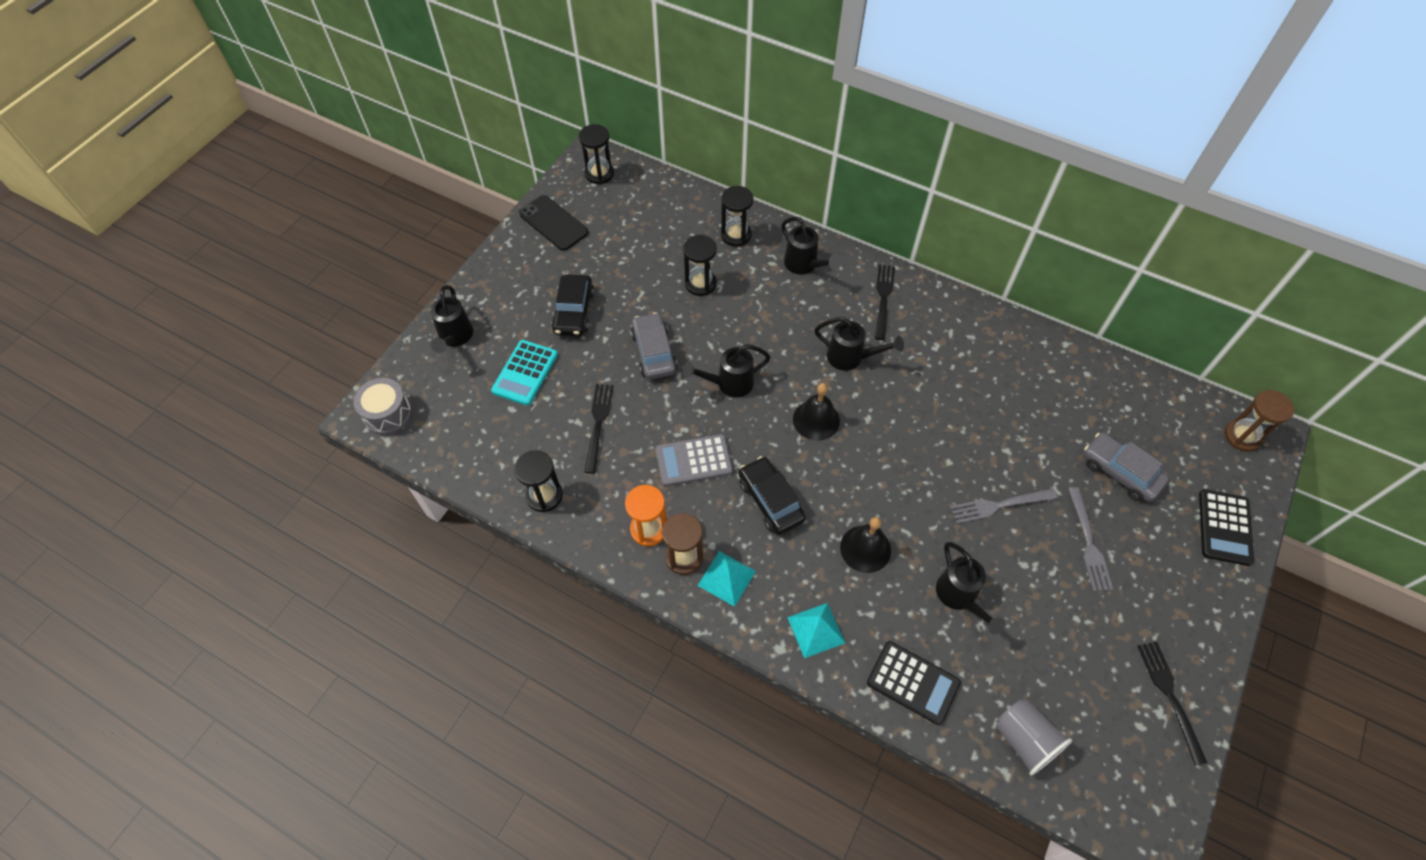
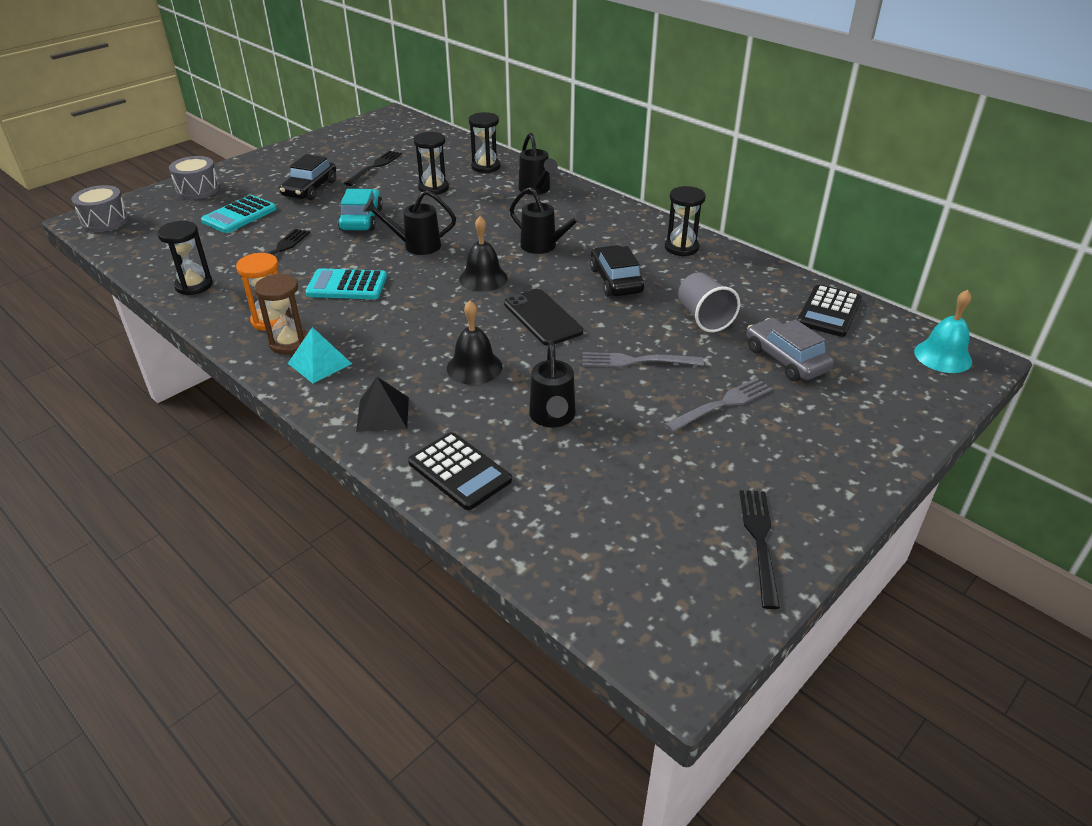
camera: 15 degrees right, 20 degrees down
black watering can [430,285,473,353] -> grey drum [169,156,220,199]
black phone [519,195,588,251] -> black phone moved to [504,289,583,346]
black hourglass [579,124,614,184] -> black hourglass moved to [665,186,706,256]
grey car [631,312,677,380] -> turquoise car [338,189,383,231]
grey calculator [655,434,733,486] -> turquoise calculator [305,268,387,299]
black car [739,456,806,535] -> black car moved to [590,245,644,297]
turquoise pyramid [787,603,845,658] -> black pyramid [356,377,409,432]
black fork [875,265,895,340] -> black fork moved to [344,150,402,186]
grey cup [996,699,1072,776] -> grey cup moved to [678,272,740,332]
grey fork [1068,487,1113,591] -> grey fork turned 135 degrees counterclockwise [664,378,772,432]
black calculator [1199,489,1254,566] -> black calculator moved to [797,285,862,337]
brown hourglass [1225,390,1294,452] -> turquoise bell [914,290,972,373]

